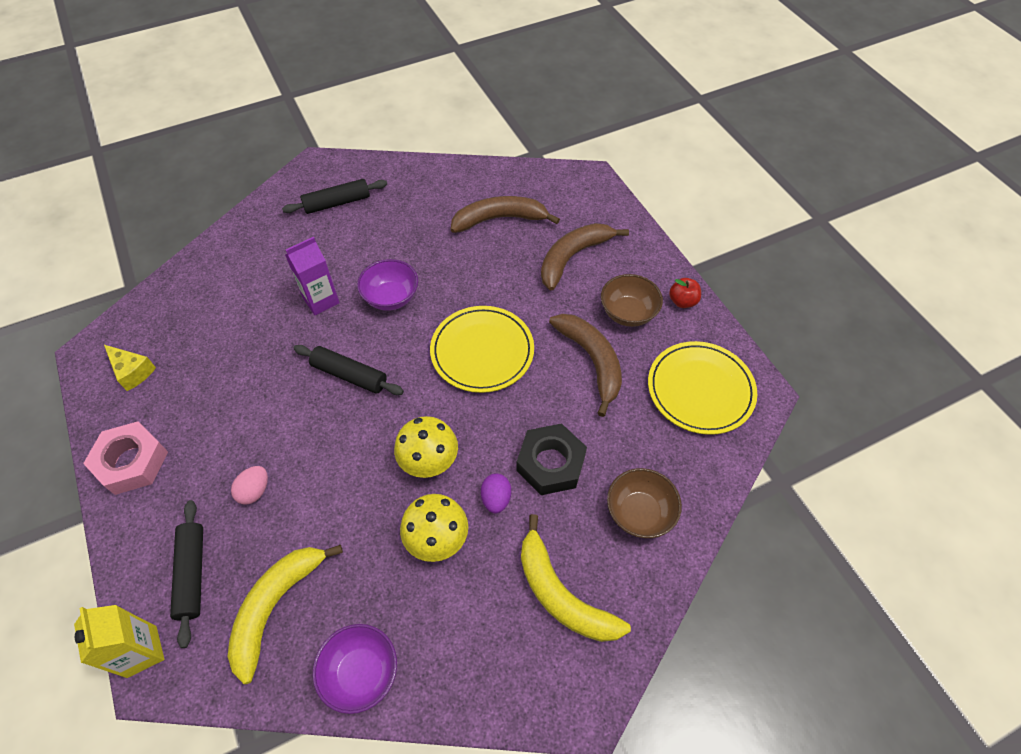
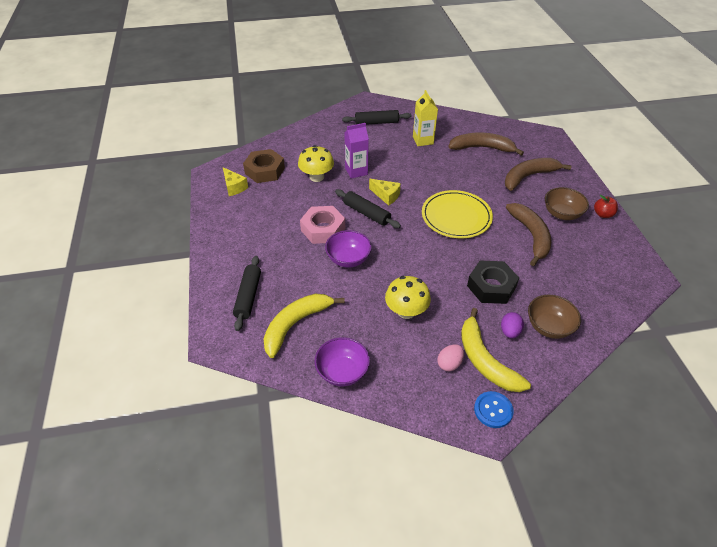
camera: 15 degrees right, 10 degrees down
yellow carton [74,605,164,678] -> yellow carton moved to [413,90,438,146]
pink nut [83,421,168,495] -> pink nut moved to [300,206,345,244]
pink egg [231,466,268,505] -> pink egg moved to [437,344,464,371]
purple bowl [357,259,418,311] -> purple bowl moved to [325,230,372,268]
yellow mushroom [394,416,458,478] -> yellow mushroom moved to [298,145,334,182]
purple egg [481,474,511,513] -> purple egg moved to [501,312,524,338]
yellow plate [648,341,757,435] -> none
none -> brown nut [243,149,285,183]
none -> yellow cheese [369,179,401,206]
none -> blue button [474,391,514,428]

